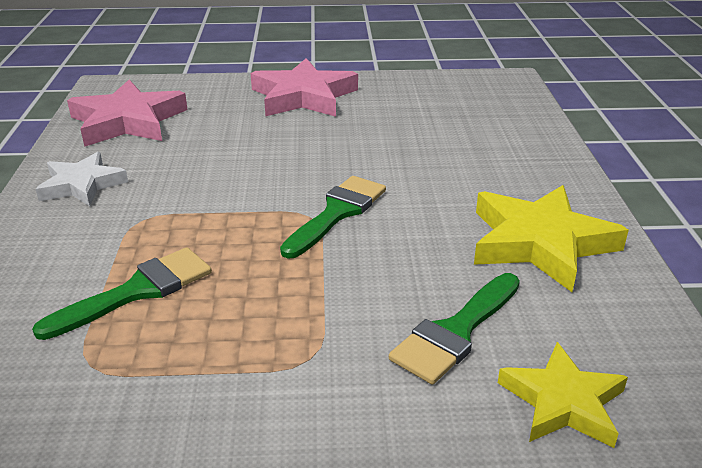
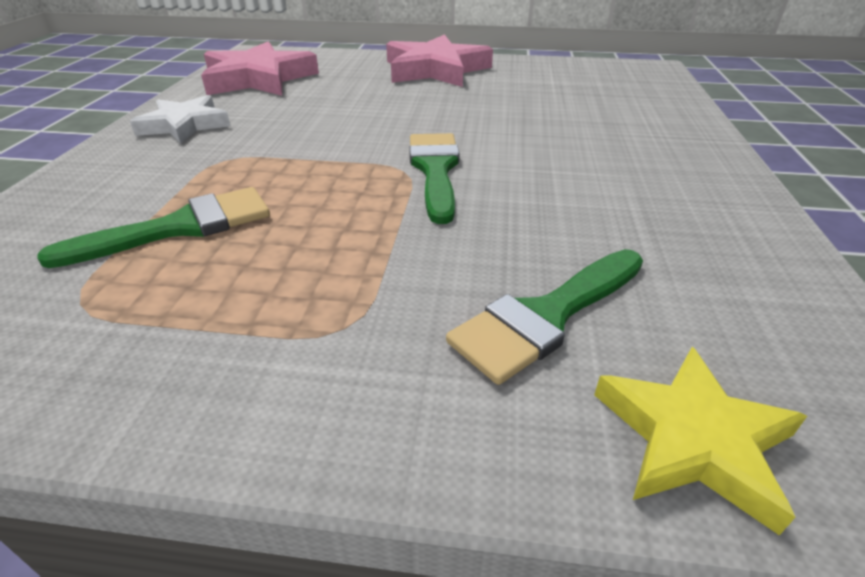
camera: 10 degrees right, 5 degrees up
green brush [280,176,386,259] -> green brush turned 45 degrees counterclockwise [409,133,460,224]
yellow star [474,185,629,292] -> none

